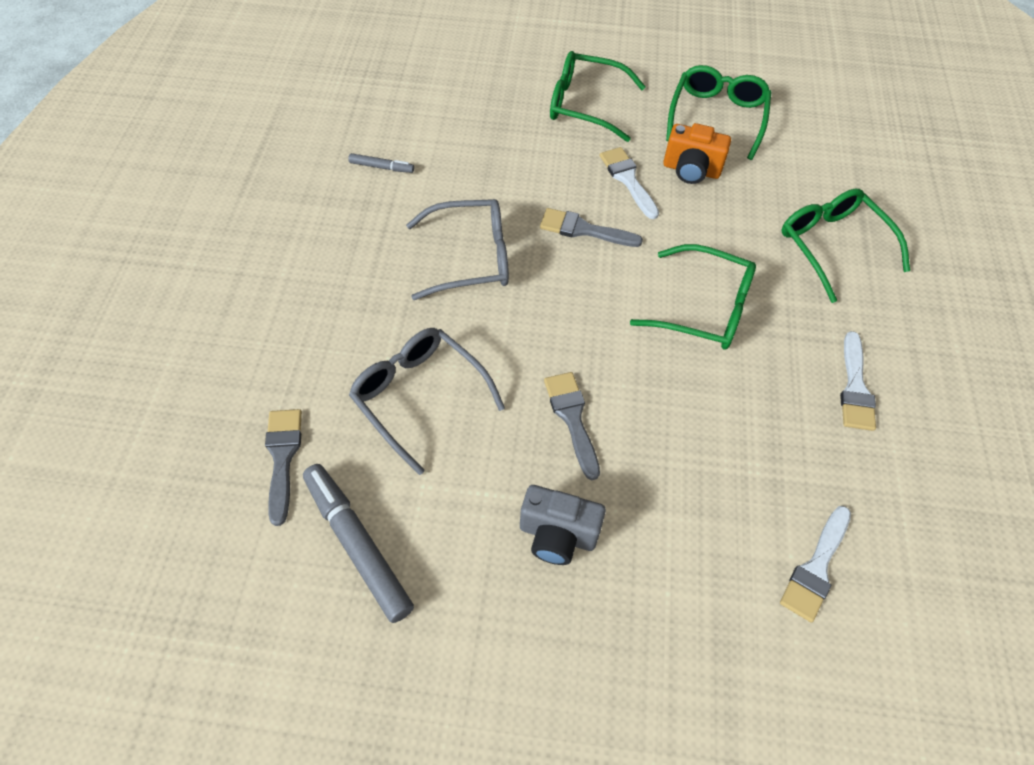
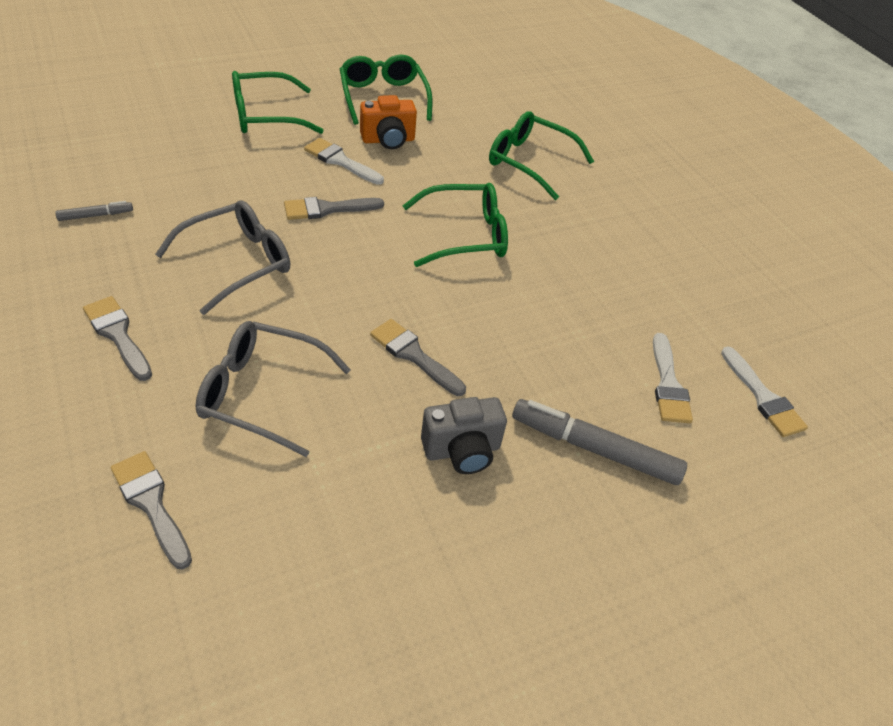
camera: 35 degrees left, 10 degrees down
grey marker [303,464,414,623] -> grey marker moved to [512,399,687,485]
white brush [840,331,876,431] -> white brush moved to [721,346,808,437]
none -> grey brush [83,296,152,381]

